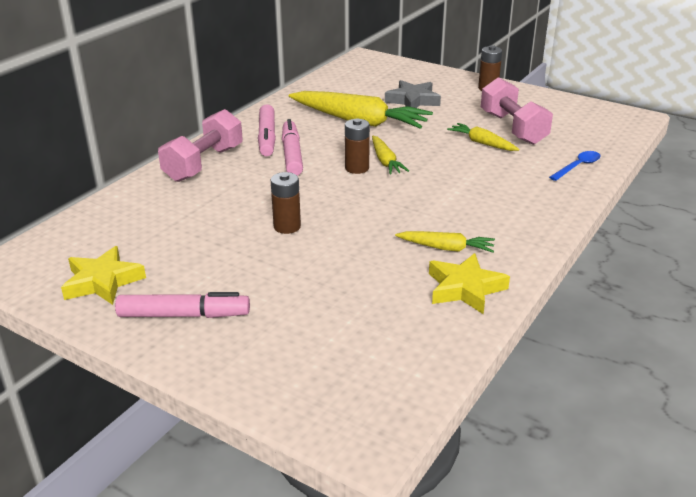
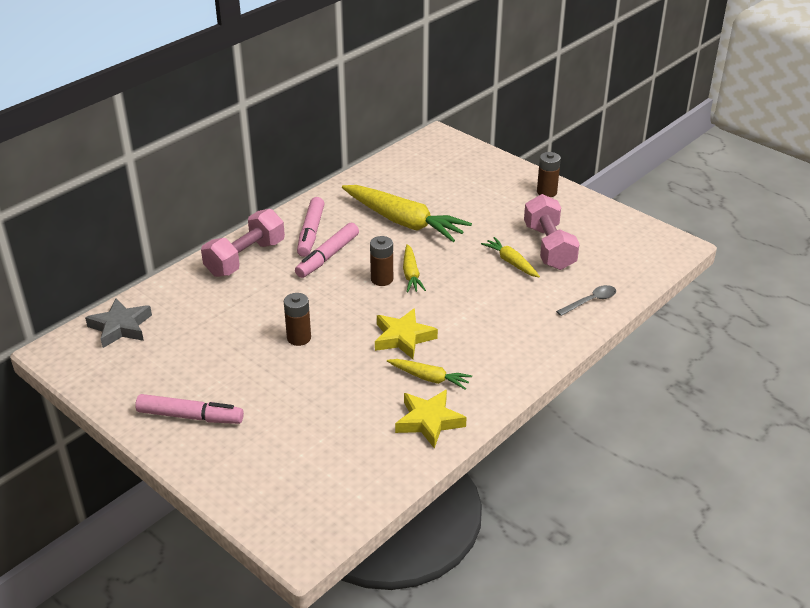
camera: 10 degrees right, 5 degrees up
yellow star [61,246,146,305] -> yellow star moved to [375,308,438,359]
pink marker [282,119,303,176] -> pink marker turned 150 degrees counterclockwise [295,223,359,278]
grey star [385,80,441,108] -> grey star moved to [85,298,152,348]
blue spoon [549,151,601,181] -> grey spoon [556,285,616,316]

